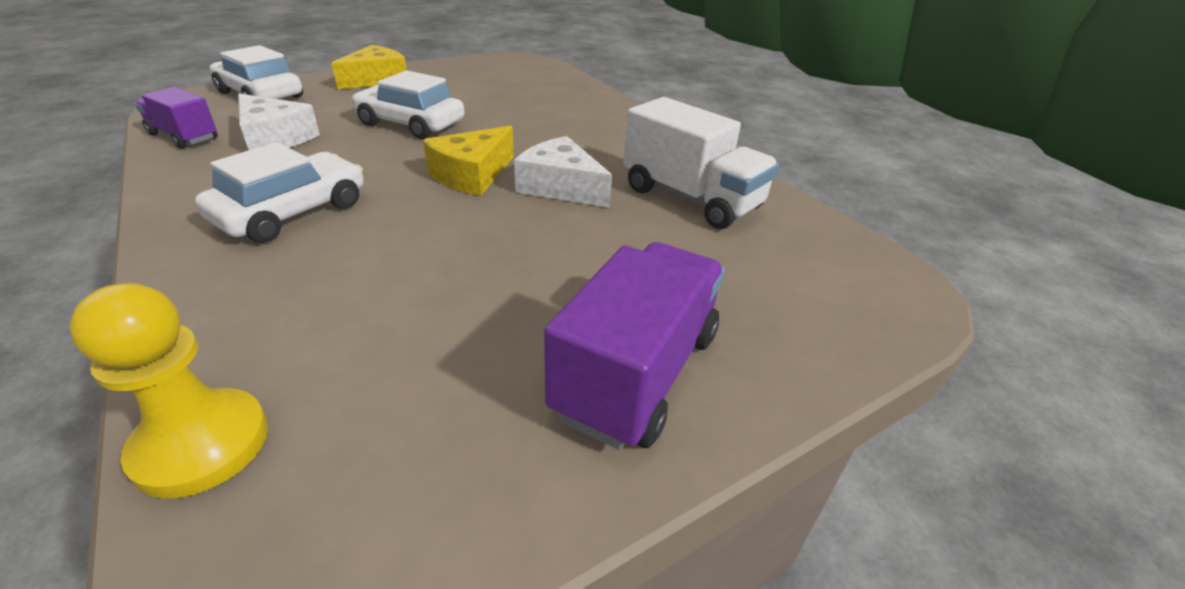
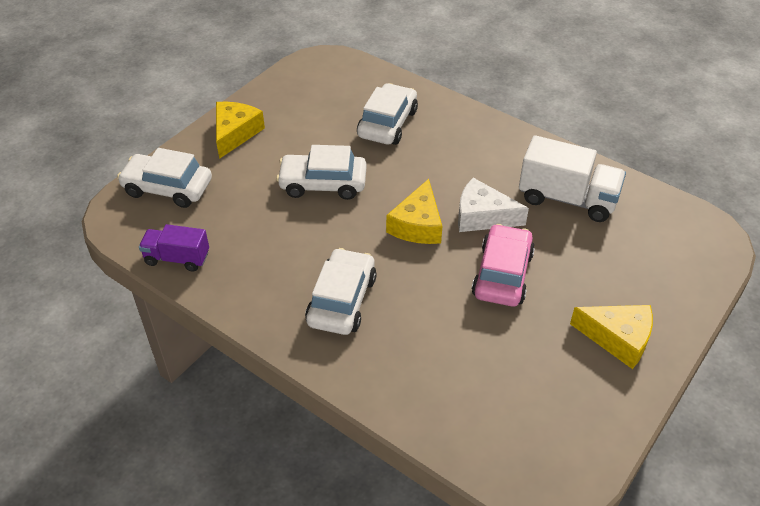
camera: 20 degrees left, 10 degrees up
yellow pawn [69,283,268,498] -> none
white cheese [238,93,320,150] -> none
purple truck [544,242,725,450] -> yellow cheese [570,305,653,369]
none -> white car [357,83,418,145]
none -> pink car [472,224,535,307]

